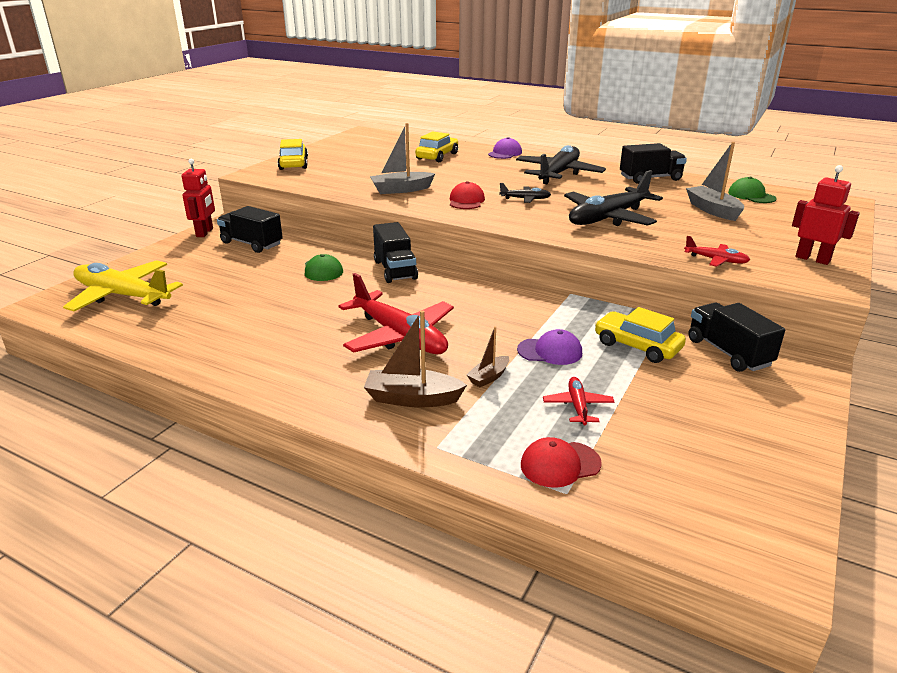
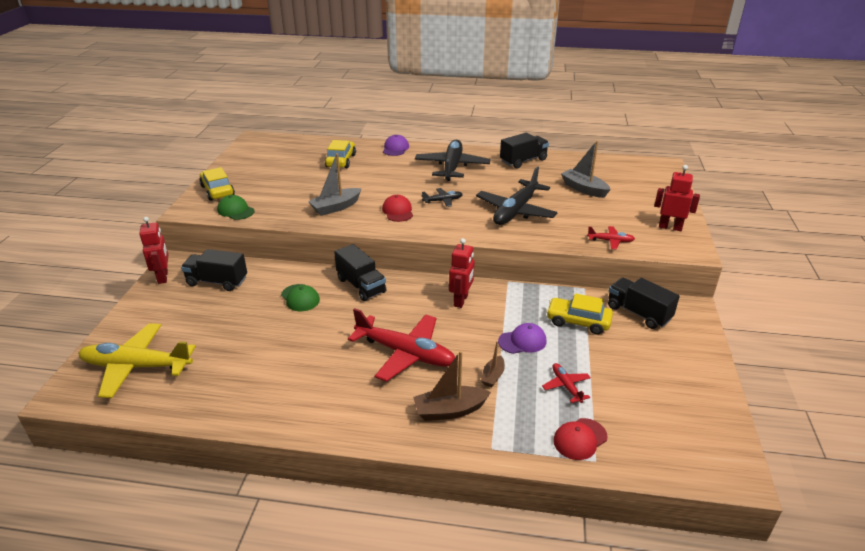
camera: 20 degrees left, 5 degrees up
green cap [728,177,777,203] -> green cap moved to [217,195,255,220]
none -> red robot [449,238,475,308]

